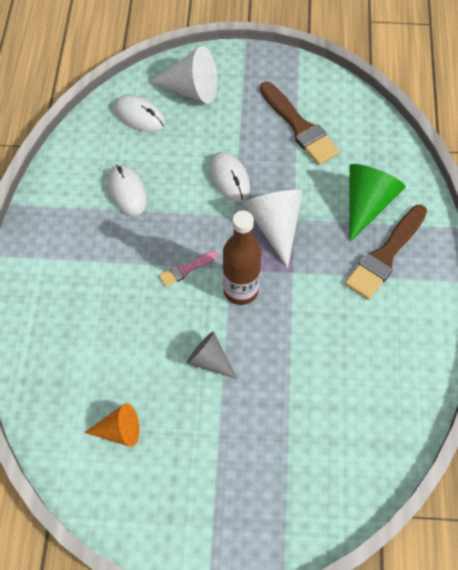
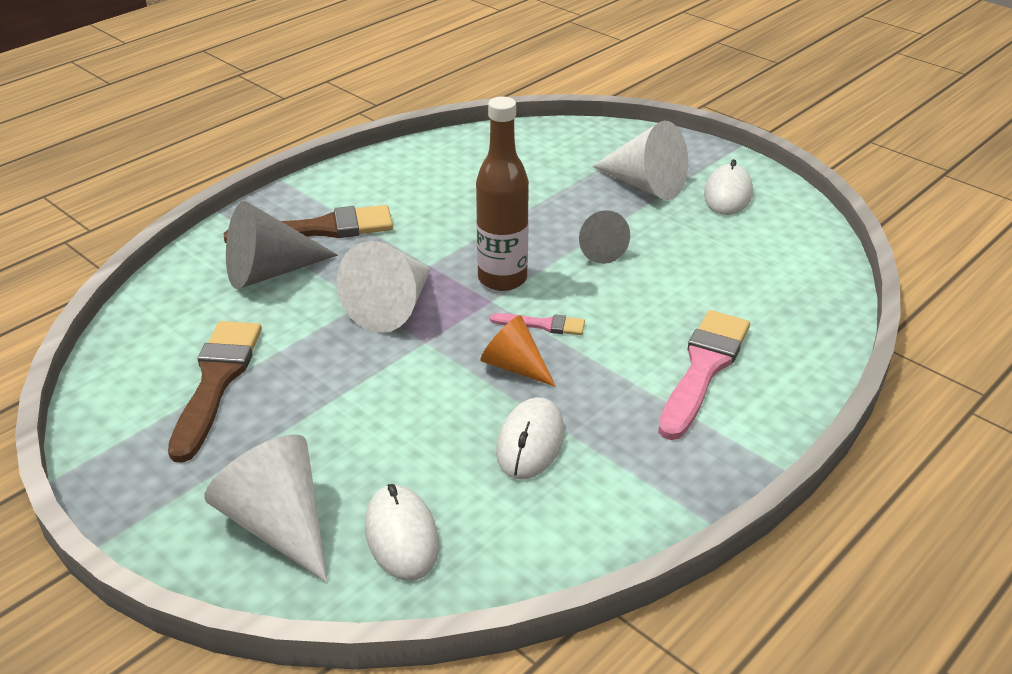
camera: 140 degrees left, 25 degrees down
orange cone [84,403,139,447] -> orange cone moved to [480,315,556,387]
white mouse [209,152,250,202] -> white mouse moved to [704,159,753,215]
green cone [349,164,406,242] -> grey cone [226,201,338,289]
none -> white cone [592,121,688,200]
none -> pink brush [658,310,750,440]

